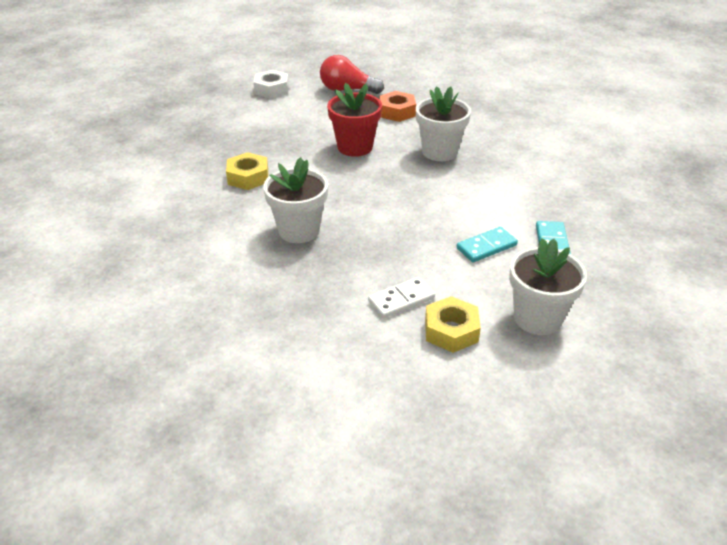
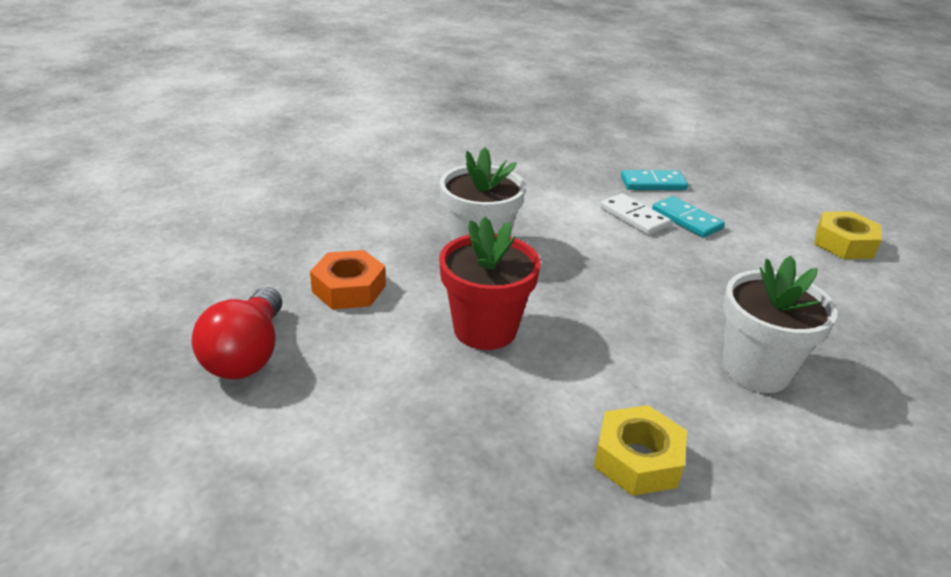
camera: 100 degrees left, 5 degrees down
white nut [253,70,289,99] -> none
white domino [368,277,435,318] -> white domino moved to [600,193,671,235]
white flower pot [509,238,587,335] -> none

